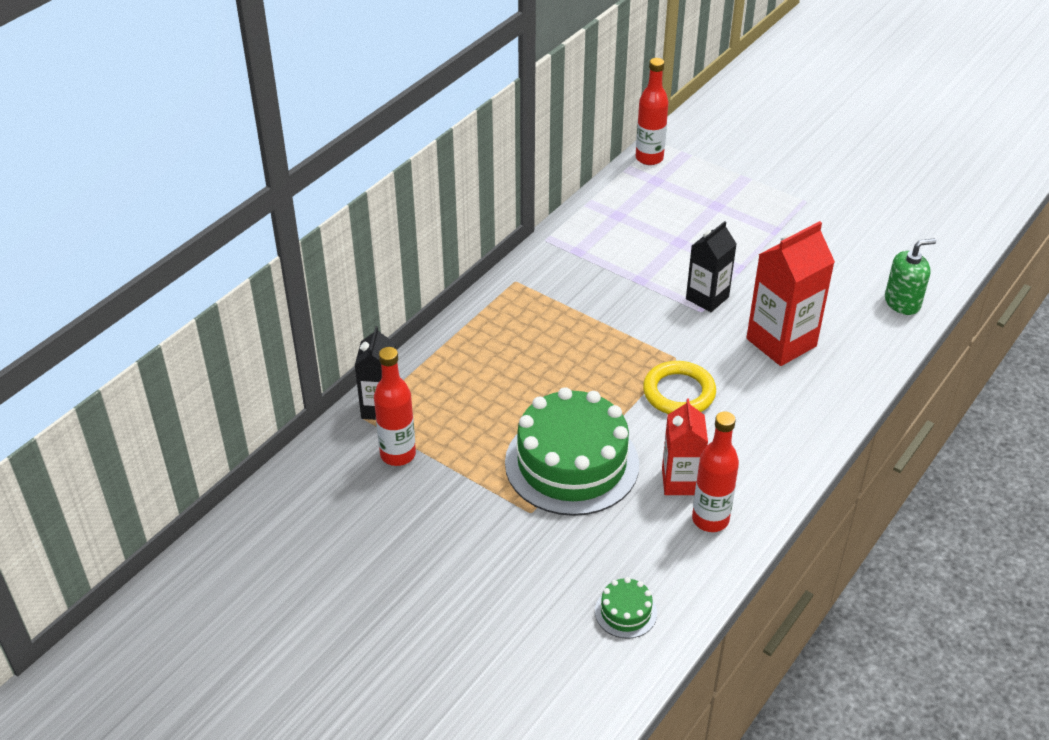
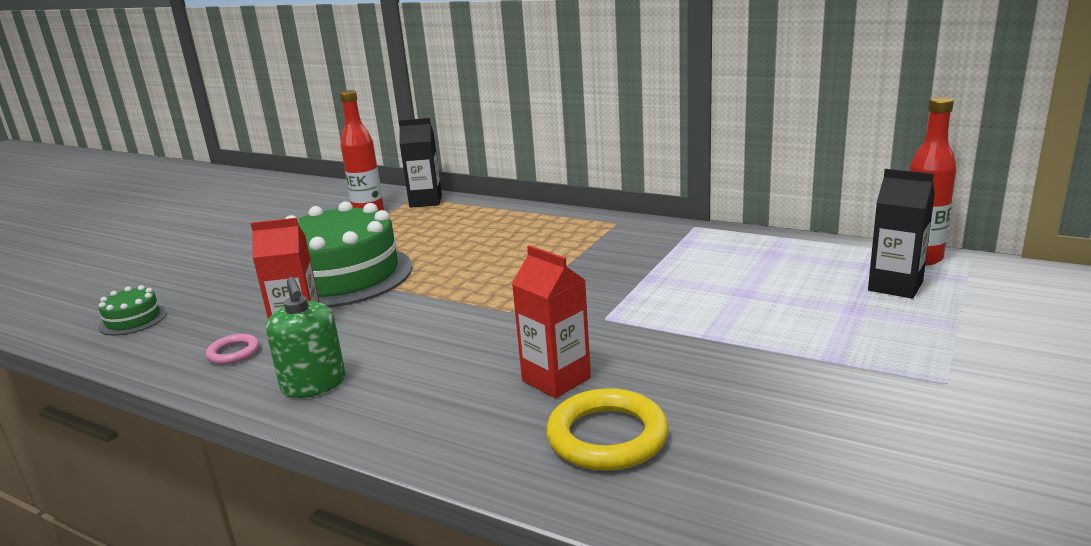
camera: 85 degrees right, 20 degrees down
yellow ring [643,361,716,414] -> yellow ring moved to [546,388,669,471]
black carton [686,221,736,312] -> black carton moved to [868,169,935,299]
red bottle [692,411,739,532] -> pink ring [206,334,259,364]
red carton [746,221,835,366] -> red carton [512,245,591,398], size x0.65
green soap dispenser [885,238,936,315] -> green soap dispenser moved to [266,277,346,398]

